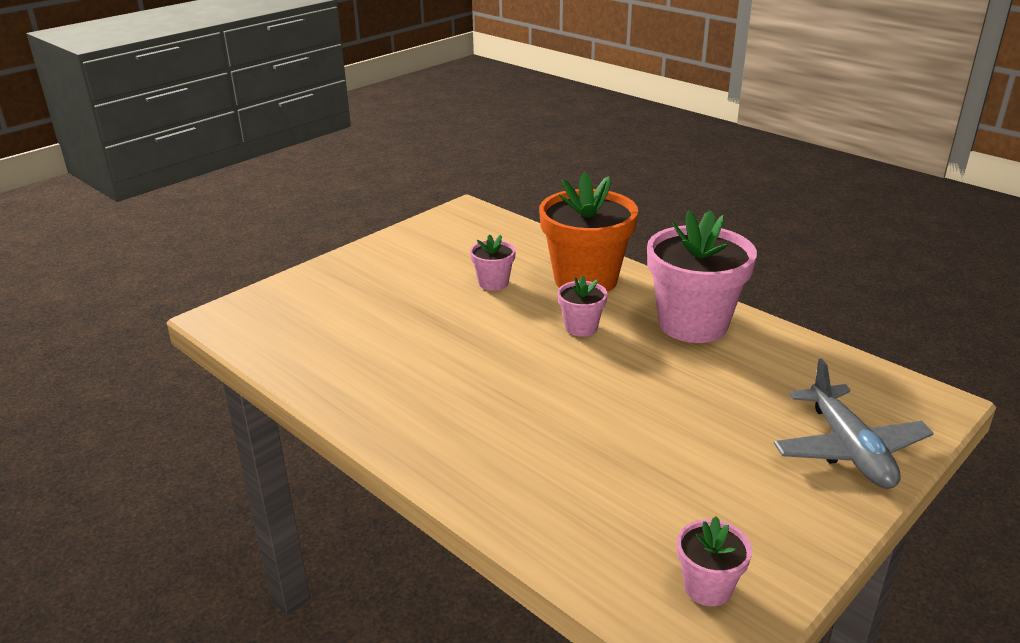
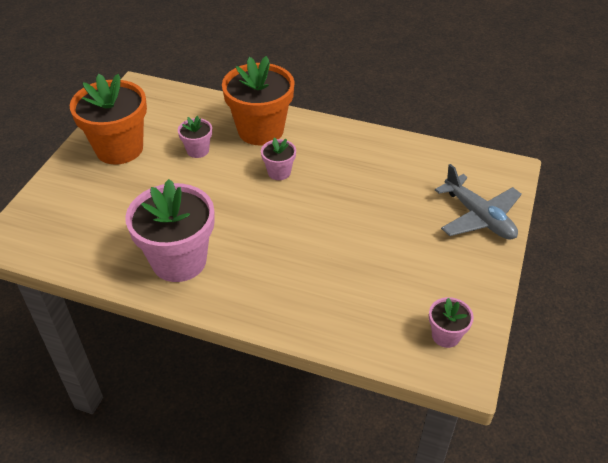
camera: 25 degrees left, 15 degrees up
pink flower pot [647,210,757,343] -> pink flower pot moved to [125,179,215,282]
none -> orange flower pot [69,74,147,165]

